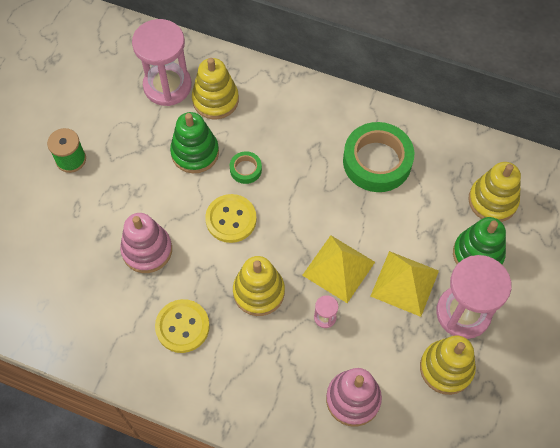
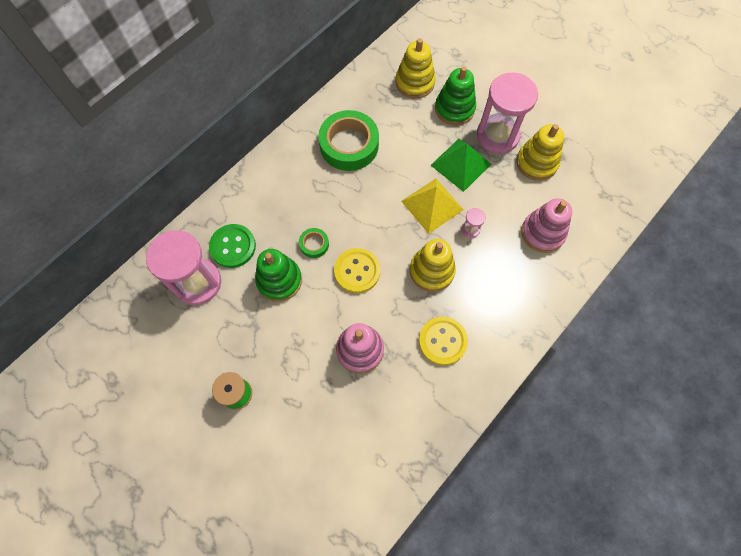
camera: 70 degrees left, 5 degrees up
yellow stacking toy [192,58,239,119] -> green button [209,224,256,268]
yellow pyramid [371,251,439,317] -> green pyramid [430,139,491,192]

